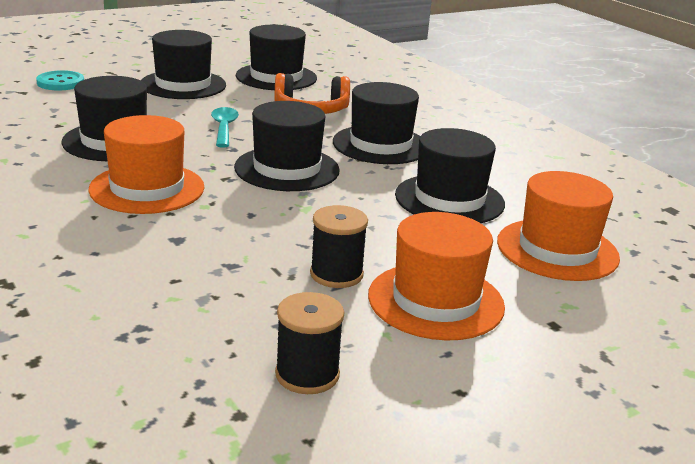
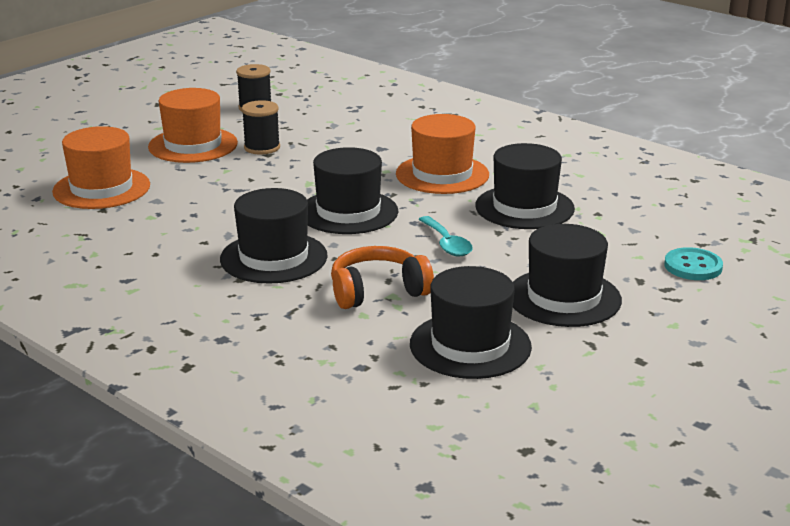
camera: 165 degrees right, 0 degrees up
black hat [395,128,505,223] -> none

